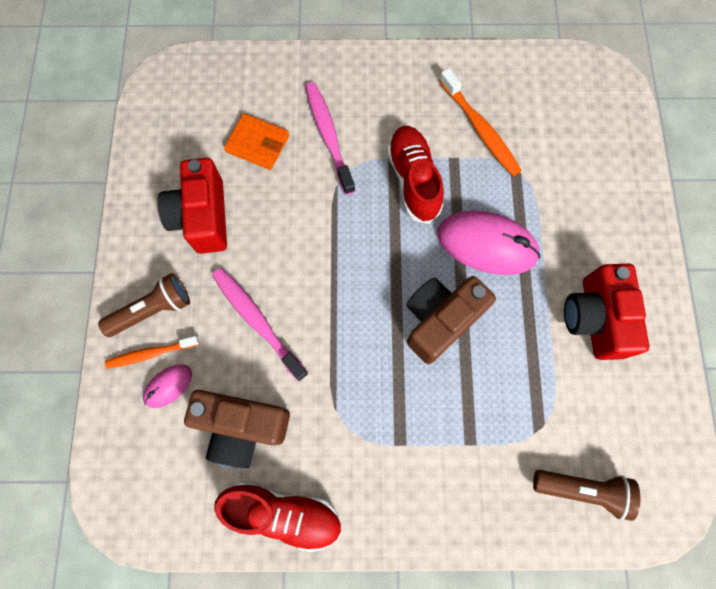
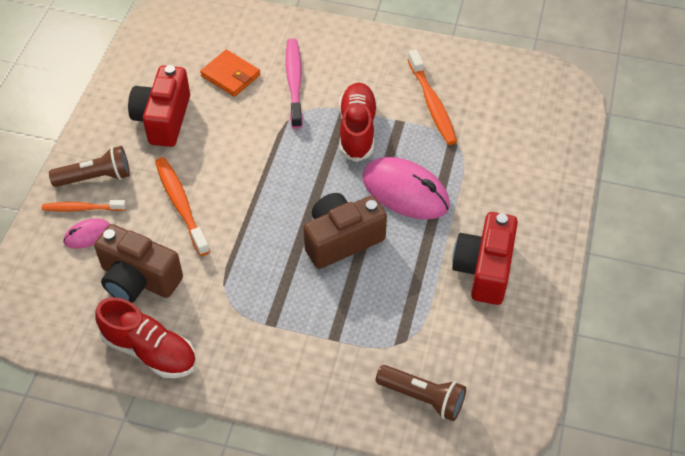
camera: 15 degrees right, 20 degrees down
pink toothbrush [212,268,308,381] -> orange toothbrush [155,157,210,256]

